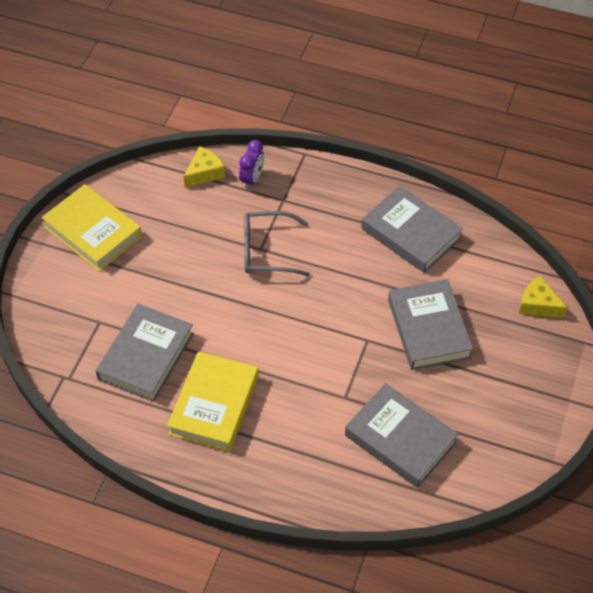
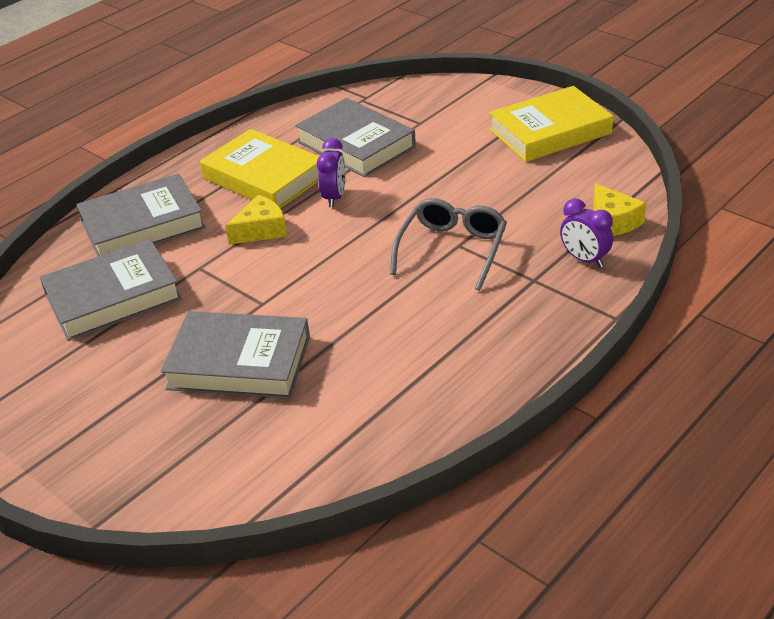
camera: 115 degrees right, 15 degrees down
grey book [361,185,463,273] -> grey book moved to [76,174,206,256]
yellow cheese [519,276,568,318] -> yellow cheese moved to [225,194,287,245]
none -> purple clock [317,138,346,207]

